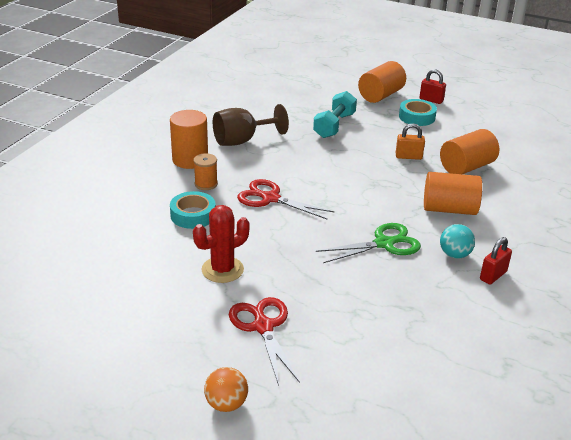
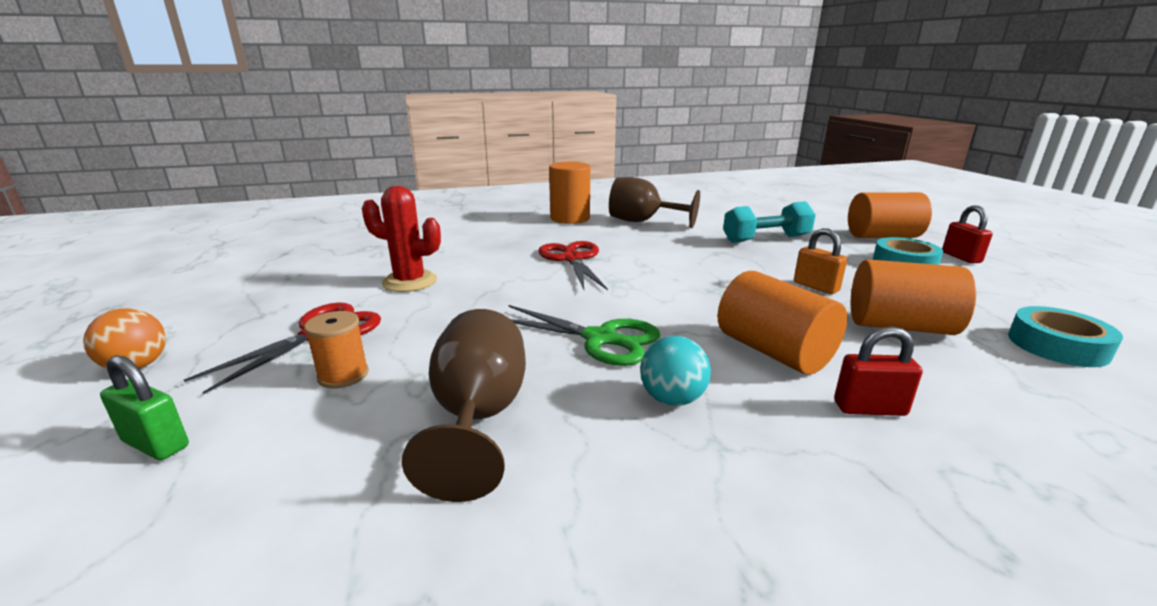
camera: 50 degrees right, 10 degrees down
turquoise tape [170,191,216,229] -> turquoise tape moved to [1008,306,1123,367]
orange spool [193,153,218,190] -> orange spool moved to [304,311,369,388]
red padlock [480,237,512,285] -> red padlock moved to [834,326,923,416]
none -> green padlock [100,355,189,460]
none -> brown goblet [402,309,526,502]

